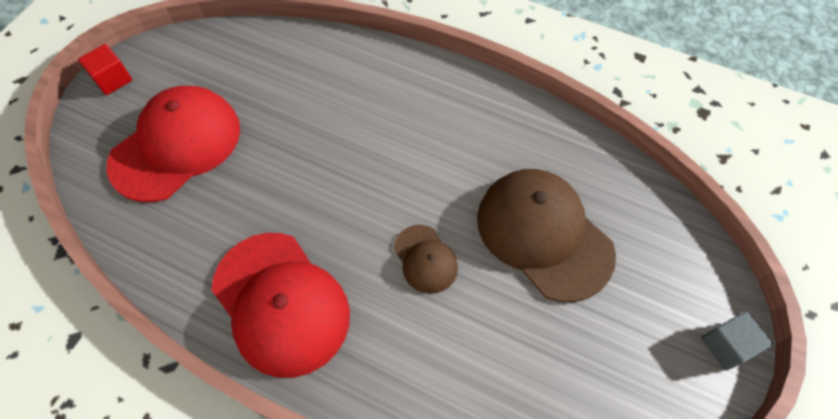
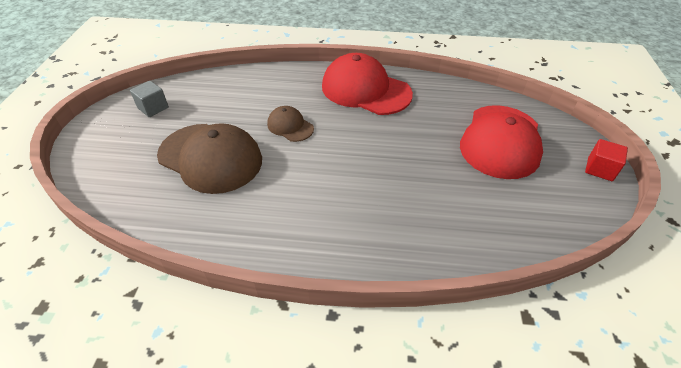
camera: 160 degrees right, 15 degrees down
grey cube [701,311,773,370] -> grey cube moved to [130,81,169,117]

